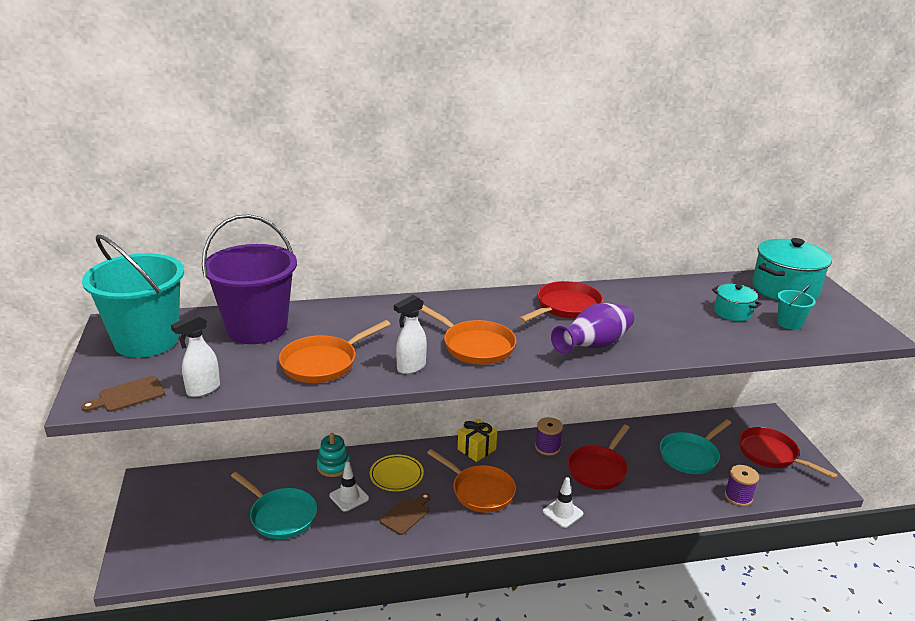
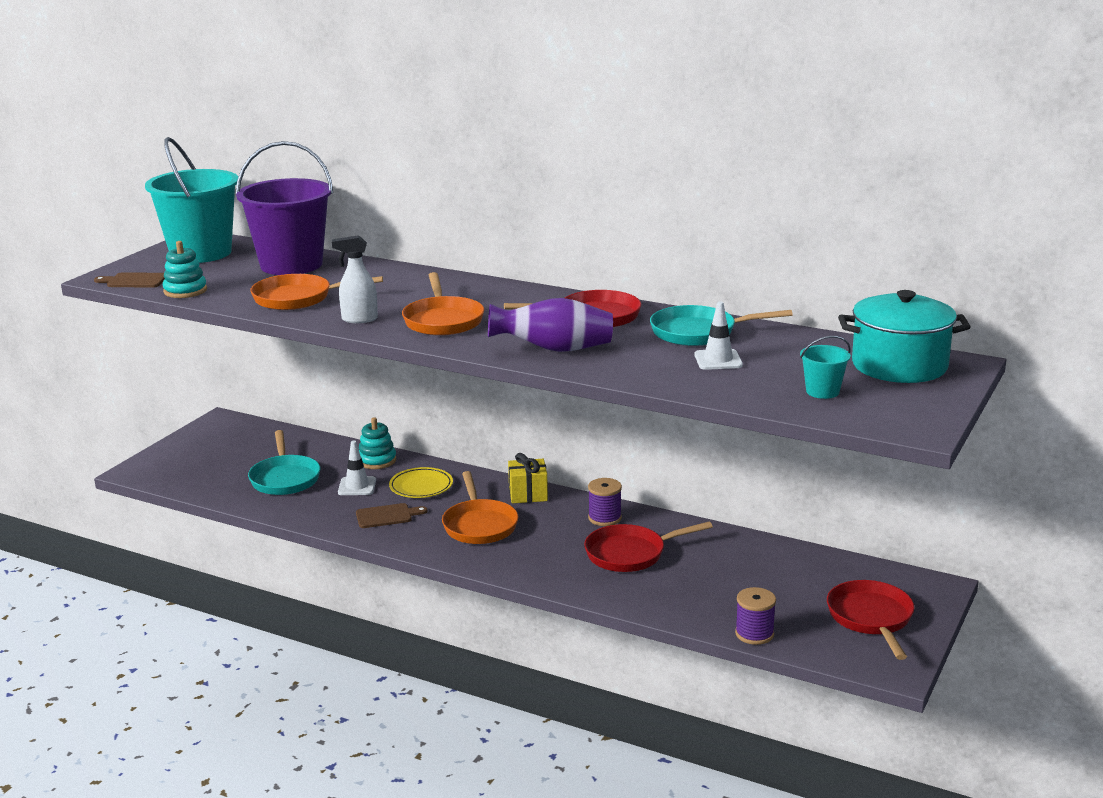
camera: 40 degrees right, 5 degrees down
white spray bottle [171,314,220,397] -> turquoise stacking toy [163,241,207,298]
white traffic cone [543,477,583,528] -> white traffic cone moved to [694,301,743,370]
turquoise pan [660,419,731,474] -> turquoise pan moved to [650,305,793,346]
turquoise pot [712,284,762,321] -> none

